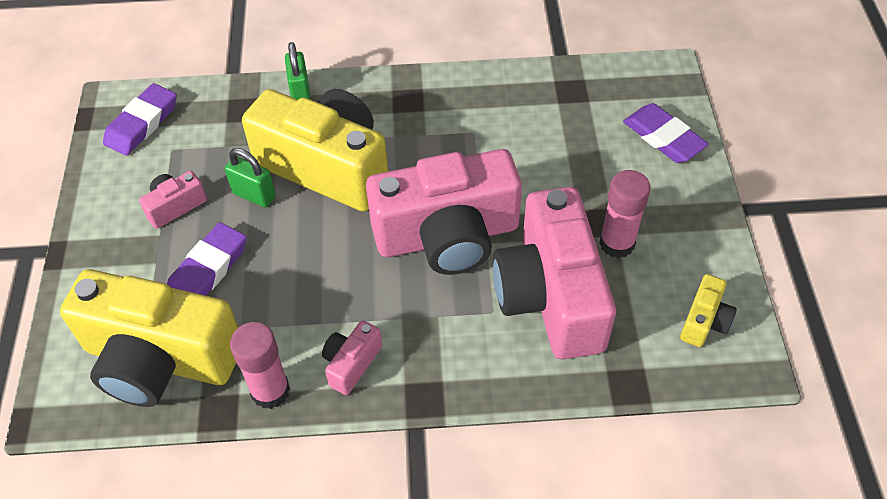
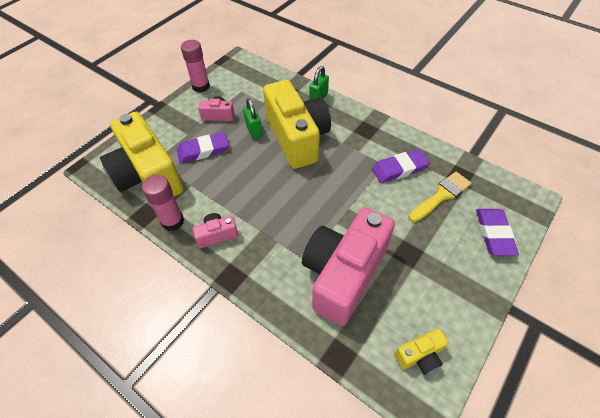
camera: 40 degrees right, 0 degrees up
purple eraser [103,83,177,156] -> purple eraser moved to [372,149,430,183]
pink camera [366,149,522,275] -> none
pink glue stick [599,170,651,258] -> pink glue stick moved to [181,40,210,93]
none -> yellow brush [409,172,472,222]

